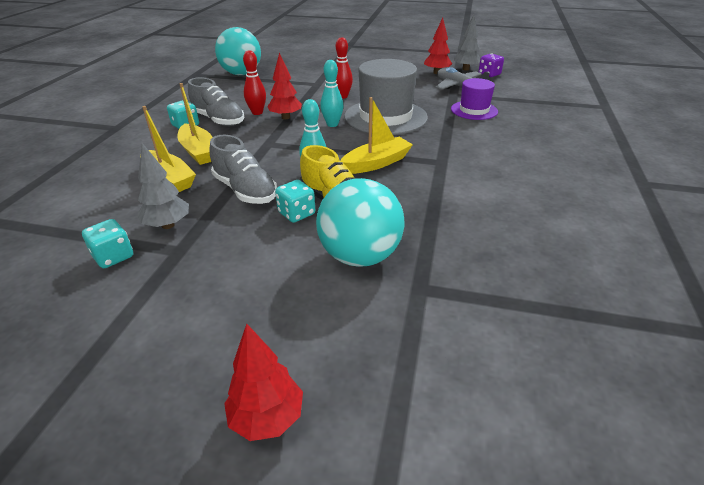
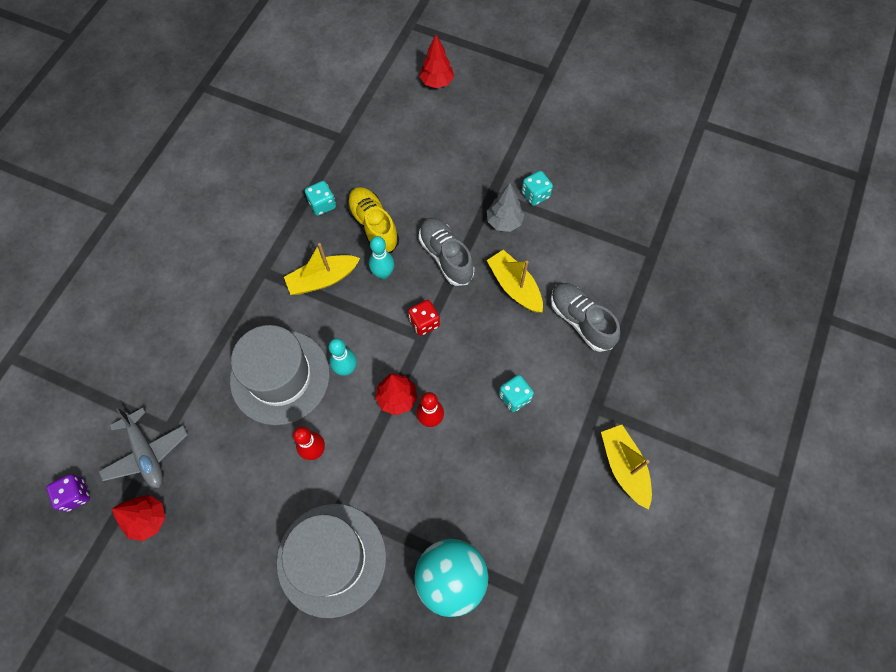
camera: 170 degrees left, 30 degrees up
yellow boat [177,83,212,165] -> yellow boat moved to [601,425,652,510]
grey shoe [188,78,245,126] -> grey shoe moved to [551,283,620,352]
turquoise dice [275,180,315,223] -> turquoise dice moved to [305,181,336,216]
turquoise ball [316,178,405,267] -> none
purple hat [451,78,498,120] -> none
grey tree [454,15,481,71] -> none
none -> grey hat [277,503,387,618]
none -> red dice [408,300,440,336]

